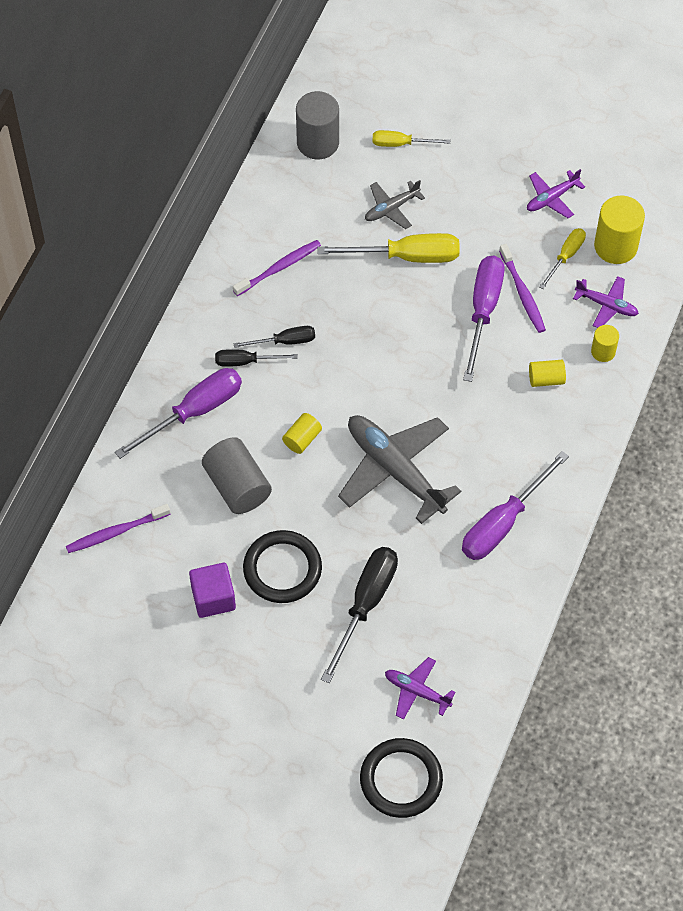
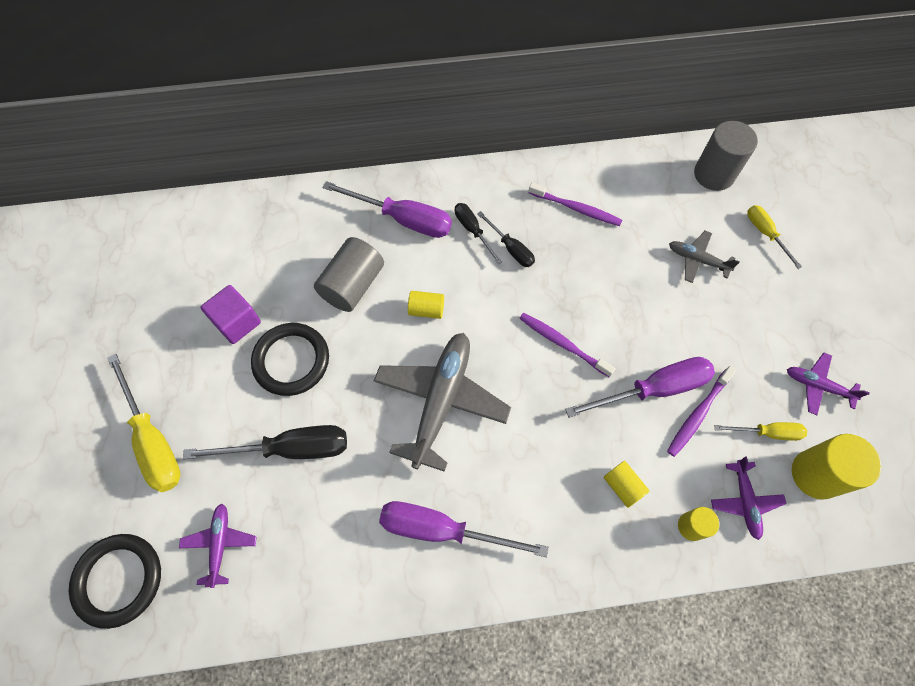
camera: 60 degrees right, 5 degrees up
purple toothbrush [66,504,171,553] -> purple toothbrush moved to [519,313,616,377]
yellow screwdriver [317,233,460,263] -> yellow screwdriver moved to [107,354,181,492]

